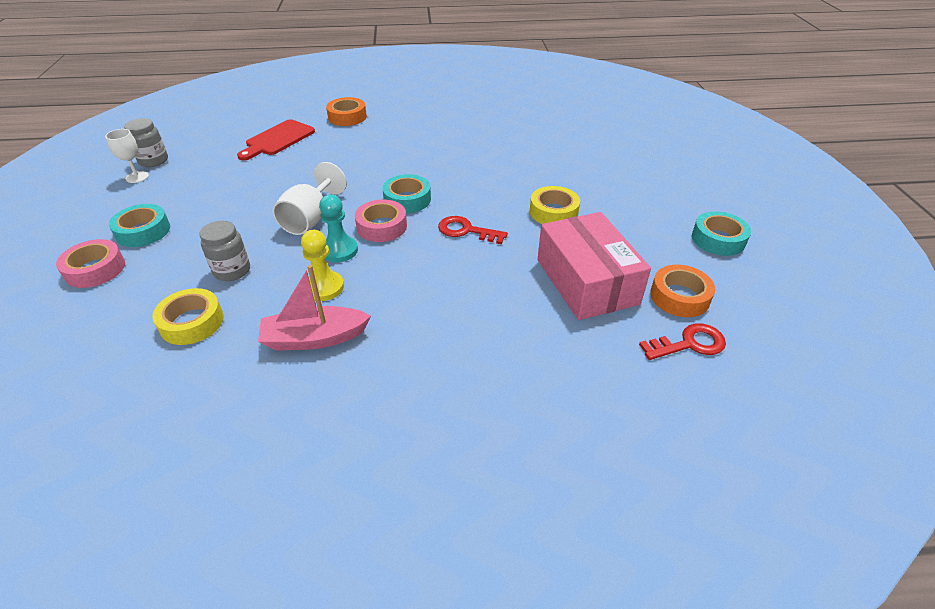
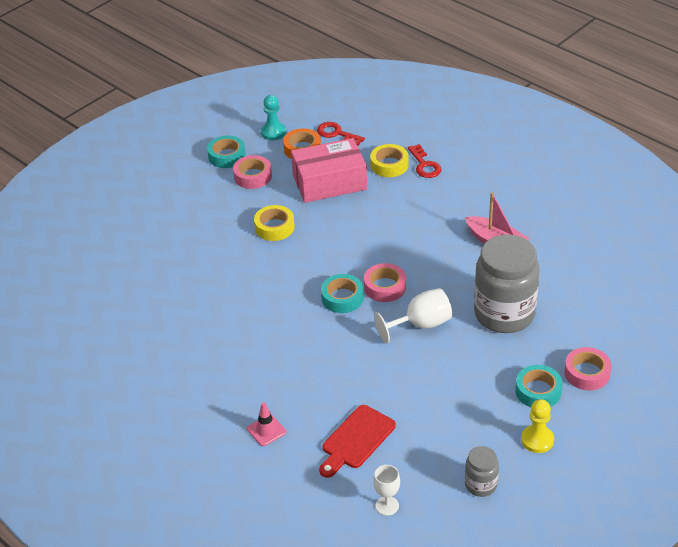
camera: 130 degrees left, 0 degrees up
white goblet [105,129,149,183] -> white goblet moved to [373,465,400,516]
yellow tape [152,288,224,345] -> yellow tape moved to [370,144,409,177]
grey jar [200,221,250,281] -> grey jar [474,234,540,333], size x2.13
red cutting board [237,119,315,160] -> red cutting board turned 135 degrees clockwise [319,405,396,478]
yellow pawn [301,230,344,301] -> yellow pawn moved to [521,399,554,453]
turquoise pawn [319,195,358,262] -> turquoise pawn moved to [261,95,286,140]
orange tape [326,97,367,126] -> pink traffic cone [247,402,286,446]
red key [438,216,508,244] -> red key moved to [408,144,442,178]
pink box [537,212,651,320] -> pink box turned 45 degrees clockwise [291,138,367,203]
none -> pink tape [233,155,272,189]

